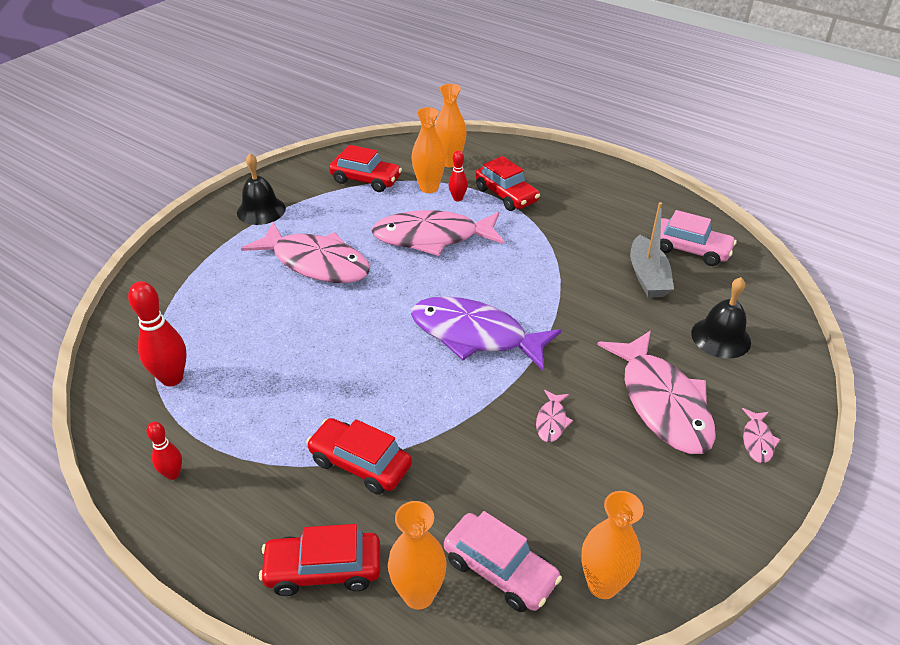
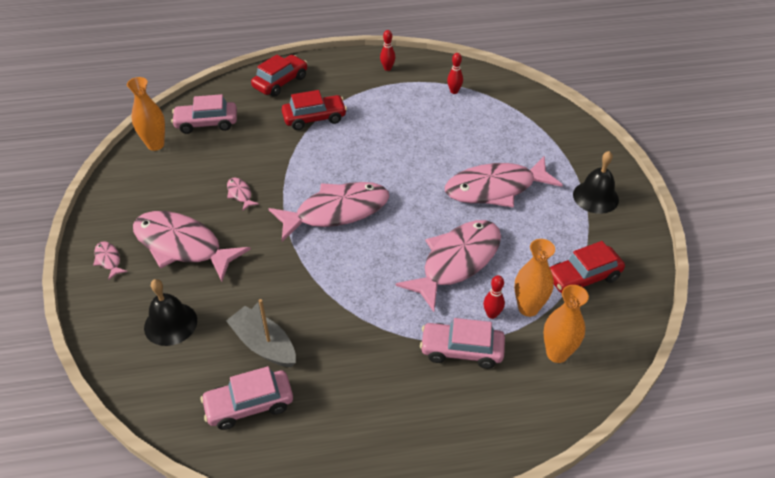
camera: 135 degrees right, 5 degrees up
red bowling pin [128,281,187,386] -> red bowling pin [447,53,463,94], size x0.56
orange vase [388,501,447,610] -> none
purple fish [411,296,561,370] -> pink fish [269,182,389,242]
red car [475,156,540,211] -> pink car [420,318,505,369]

